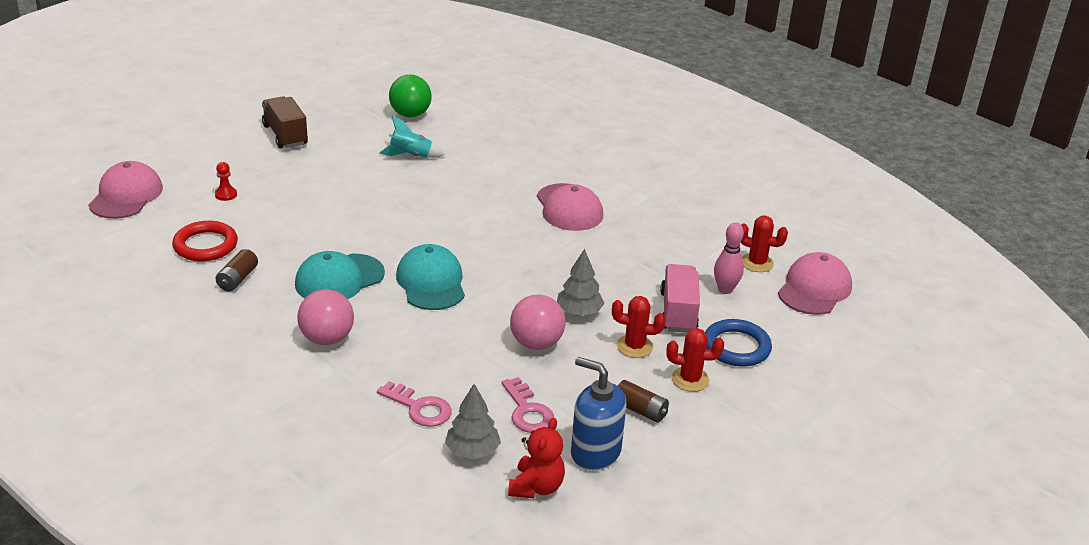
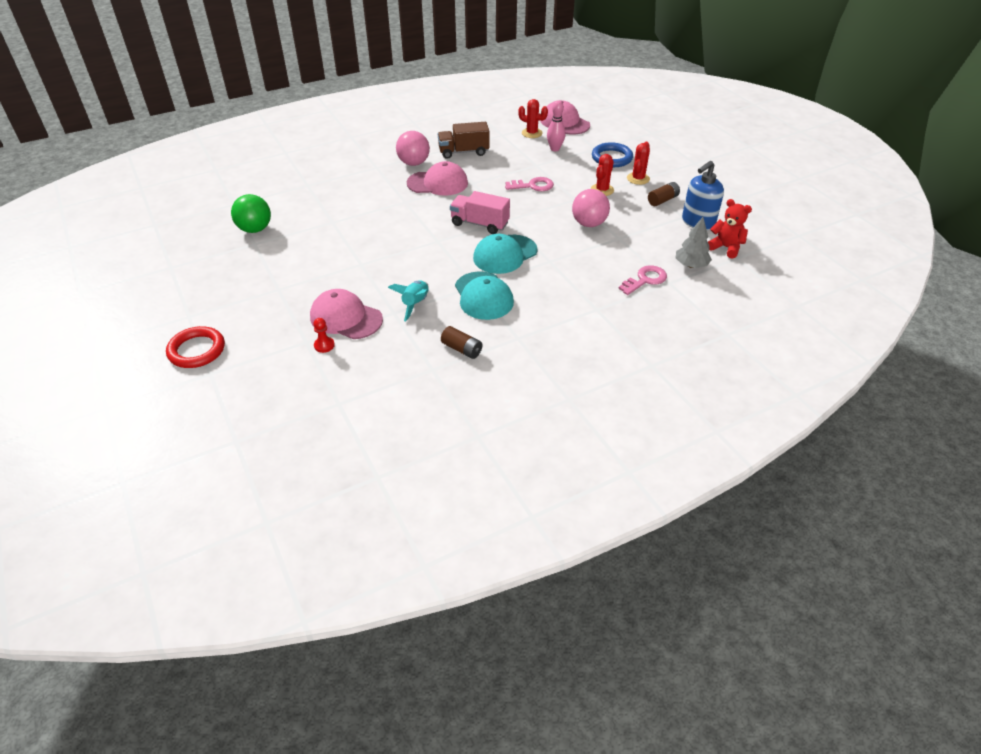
camera: 70 degrees left, 10 degrees up
pink cap [88,161,163,219] -> pink cap moved to [310,289,383,339]
red ring [172,221,238,261] -> red ring moved to [166,326,225,368]
brown truck [262,96,308,148] -> brown truck moved to [438,122,489,159]
pink ball [297,289,354,345] -> pink ball moved to [396,131,430,166]
turquoise rocket [379,115,445,158] -> turquoise rocket moved to [388,280,429,321]
turquoise cap [396,244,465,310] -> turquoise cap turned 45 degrees counterclockwise [473,234,537,274]
pink key [501,377,554,433] -> pink key moved to [505,177,554,191]
grey tree [557,249,605,316] -> none
pink truck [660,264,700,333] -> pink truck moved to [450,191,510,234]
red cactus [740,216,788,272] -> red cactus turned 75 degrees clockwise [518,99,548,138]

